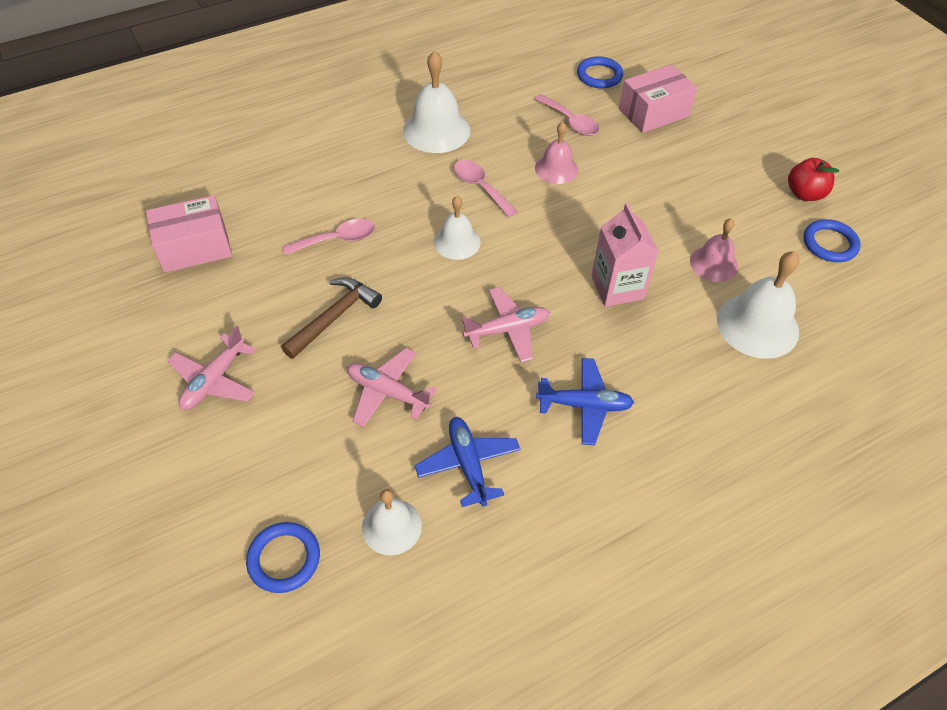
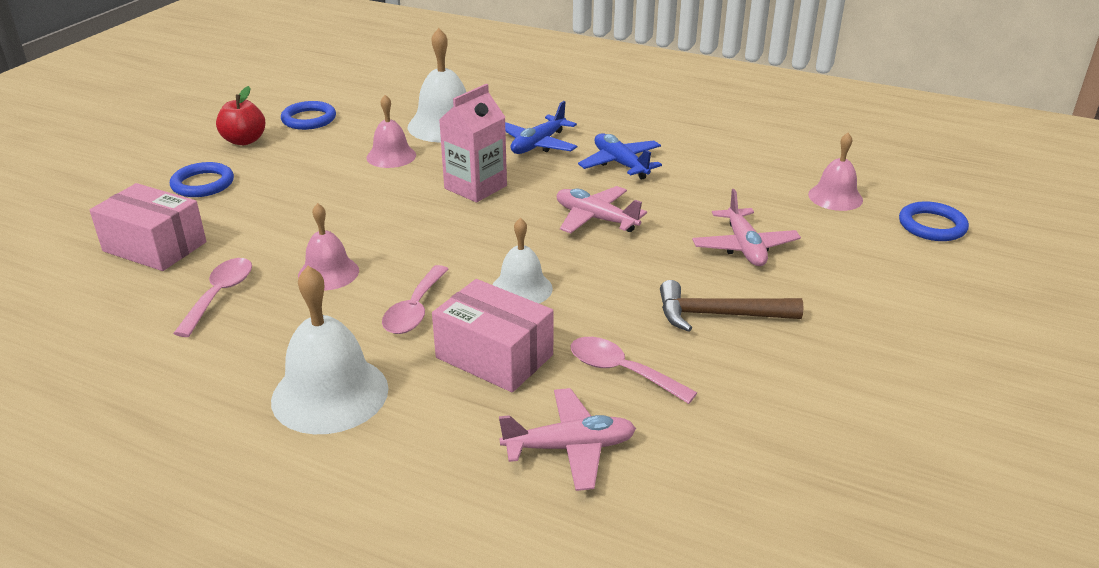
camera: 125 degrees left, 20 degrees down
pink box [146,195,232,273] -> pink box moved to [432,279,553,392]
pink plane [167,325,256,410] -> pink plane moved to [499,388,636,491]
white bell [362,489,422,555] -> pink bell [808,133,863,211]
blue plane [415,417,521,507] -> blue plane moved to [505,101,577,154]
blue ring [577,56,623,89] -> blue ring moved to [170,162,234,197]

